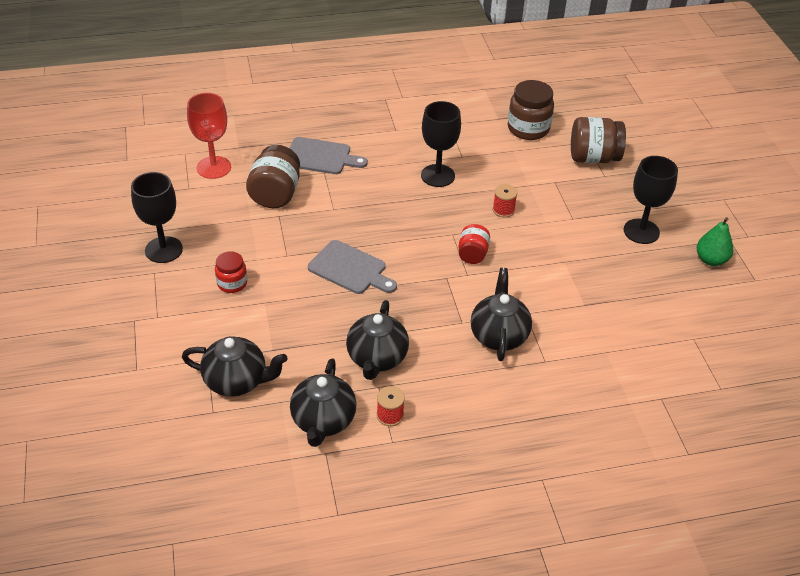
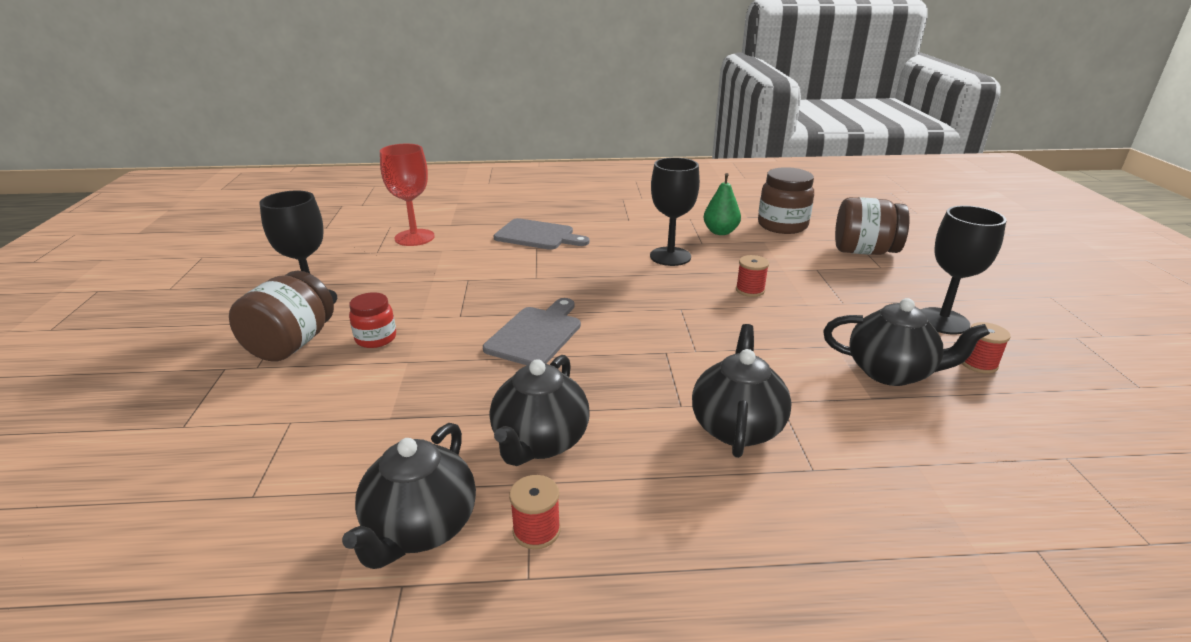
camera: 10 degrees right, 15 degrees down
black teapot [182,336,288,397] -> black teapot moved to [823,298,990,386]
brown jar [246,145,300,208] -> brown jar moved to [229,271,334,362]
grey cutting board [308,240,397,294] -> grey cutting board turned 105 degrees counterclockwise [483,298,581,365]
red jar [458,224,490,264] -> none
green pear [697,217,733,266] -> green pear moved to [704,173,741,235]
none -> red spool [962,322,1011,374]

